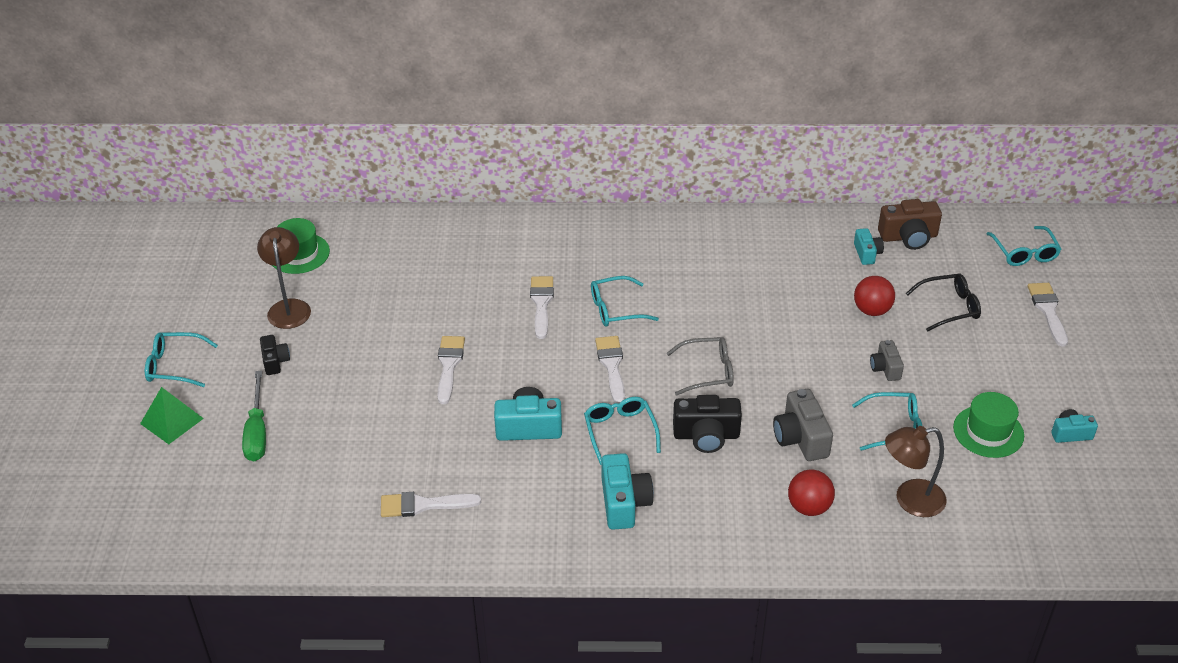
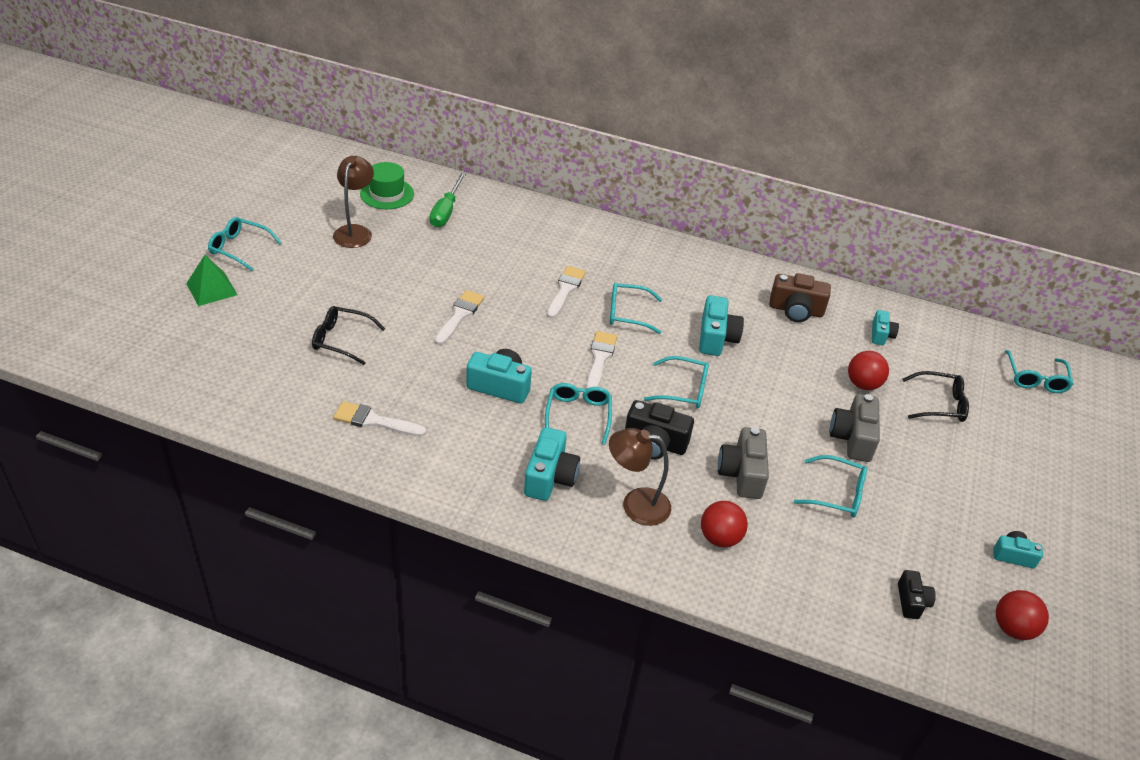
camera: 15 degrees right, 0 degrees up
green screwdriver [242,371,266,462] -> green screwdriver moved to [430,172,466,227]
black camera [260,335,290,375] -> black camera moved to [898,570,936,619]
grey glasses [666,337,734,395] -> turquoise glasses [644,356,709,408]
grey camera [870,340,904,381] -> grey camera [830,394,880,462], size x1.66
brown camera [878,199,942,250] -> brown camera moved to [769,273,831,322]
brown lamp [885,426,947,517] -> brown lamp moved to [609,428,671,526]
green hat [953,392,1024,458] -> none
white brush [1028,283,1068,347] -> none
none -> black glasses [312,306,385,365]
none -> turquoise camera [699,295,744,356]
none -> red ball [996,590,1049,640]

